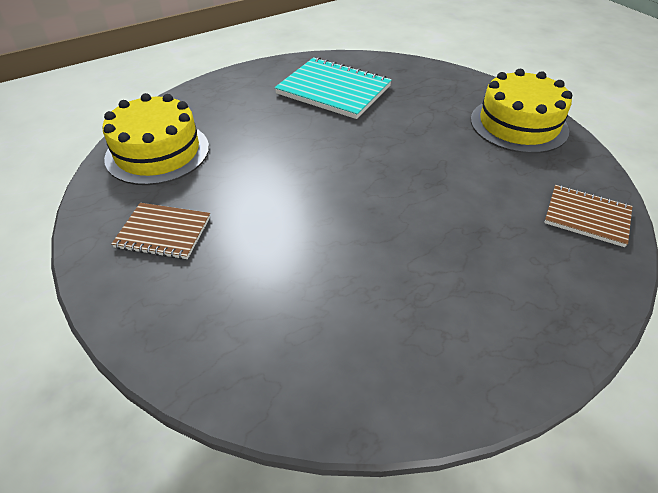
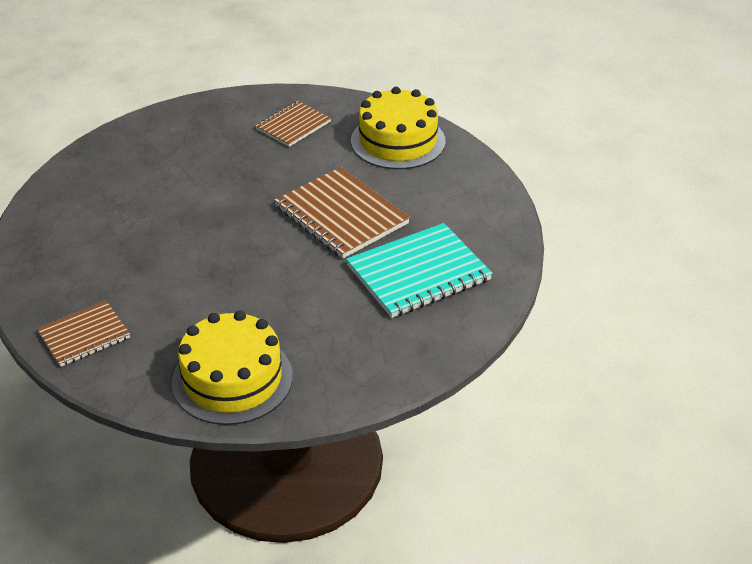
camera: 120 degrees right, 5 degrees down
none -> brown notebook [274,167,410,259]

